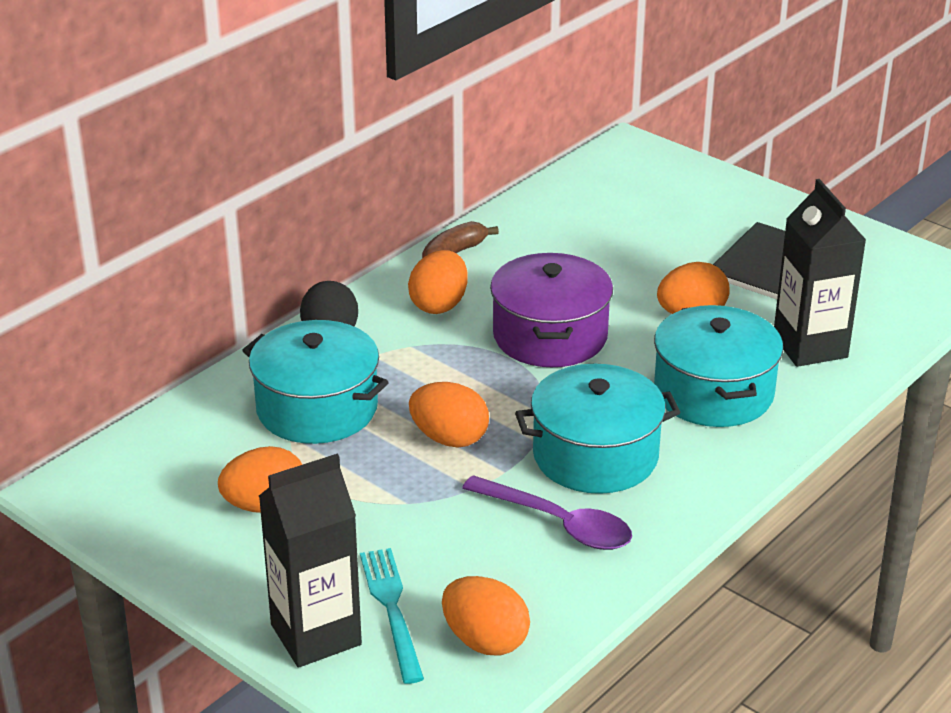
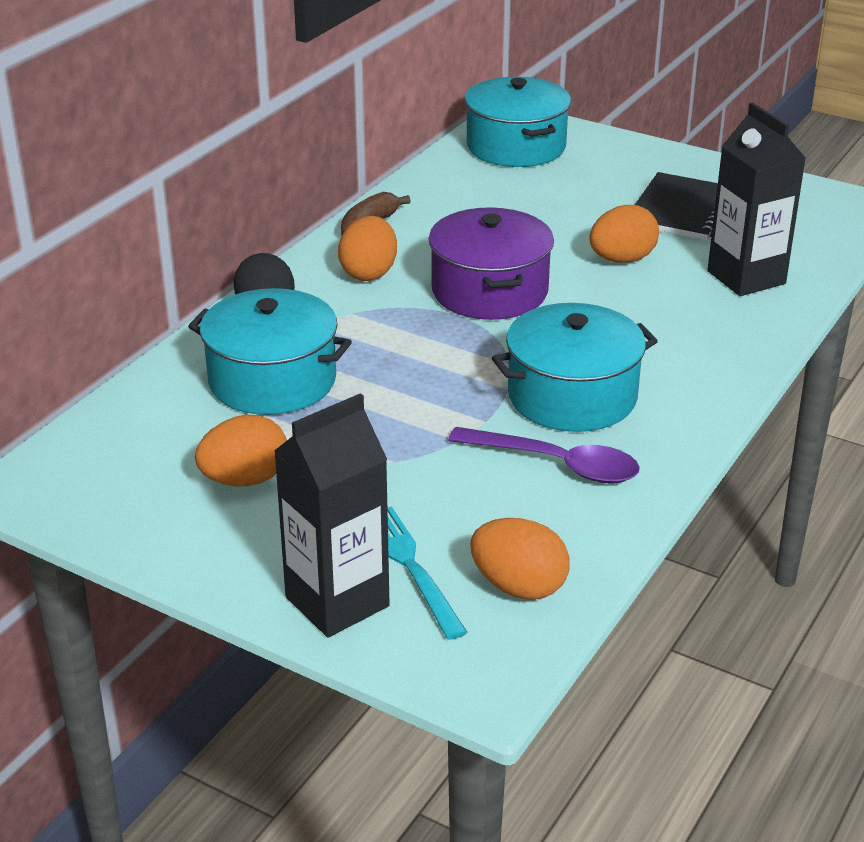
camera: 10 degrees left, 0 degrees up
orange egg [409,382,489,447] -> none
turquoise pot [654,305,783,427] -> turquoise pot moved to [465,77,571,167]

